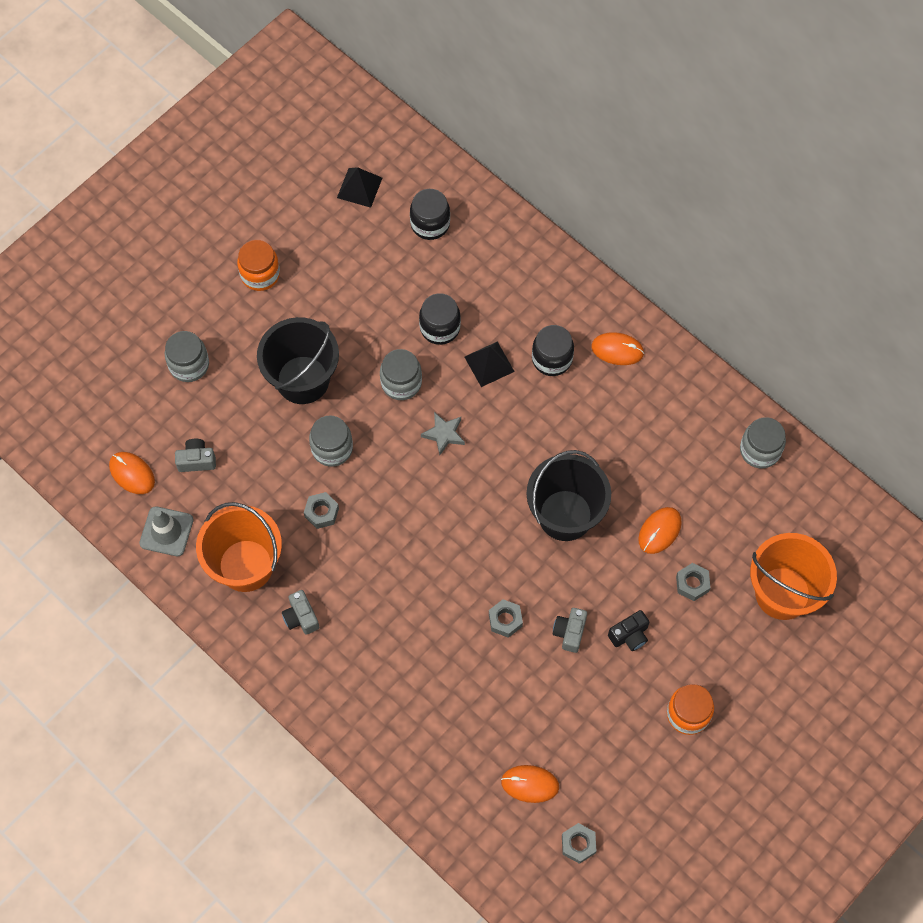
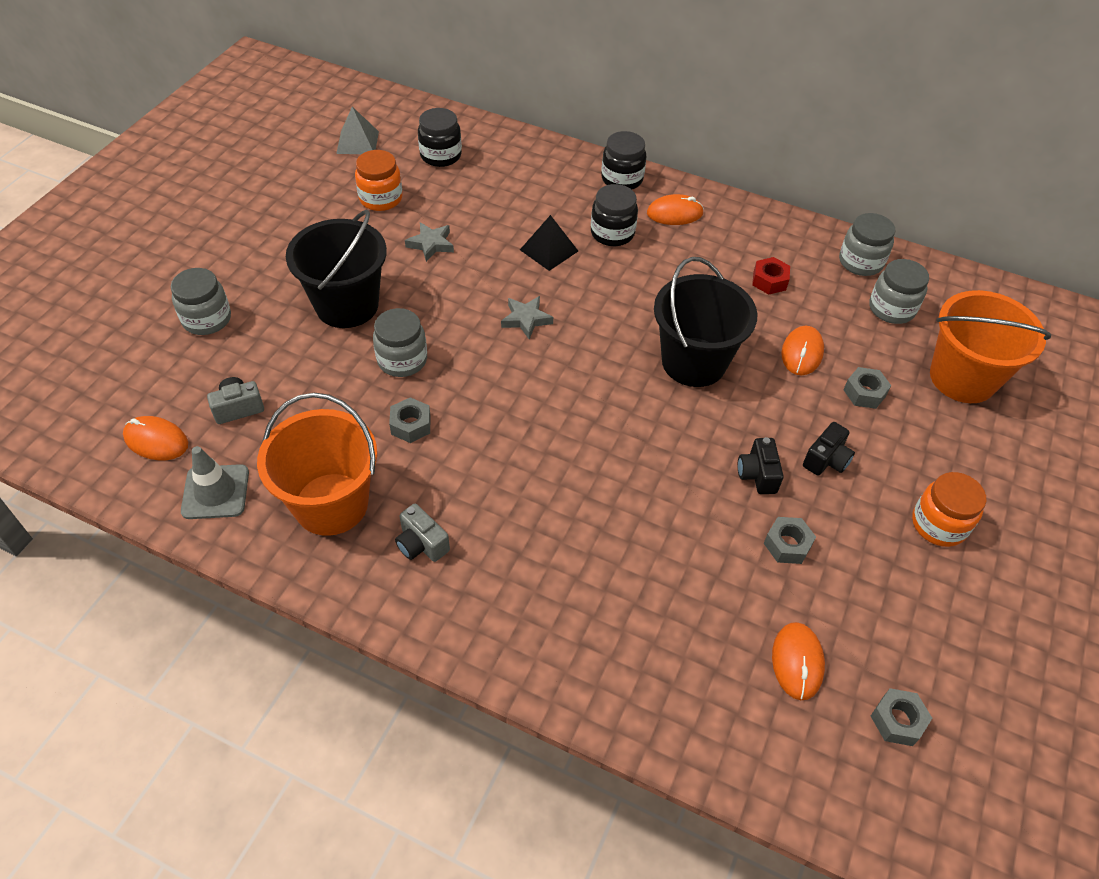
camera: 20 degrees left, 15 degrees down
orange jar [237,240,280,291] -> orange jar moved to [355,150,403,211]
black pyramid [337,167,382,208] -> grey pyramid [336,107,379,154]
grey jar [380,349,422,400] -> grey jar moved to [869,259,929,324]
black jar [419,293,461,345] -> black jar moved to [601,131,646,189]
grey nut [489,599,523,638] -> grey nut moved to [764,517,816,564]
orange mouse [501,765,559,803] -> orange mouse turned 75 degrees counterclockwise [772,622,825,700]
grey camera [553,608,587,653] -> black camera [738,437,784,494]
none -> grey star [405,222,454,262]
none -> red nut [752,257,790,295]

